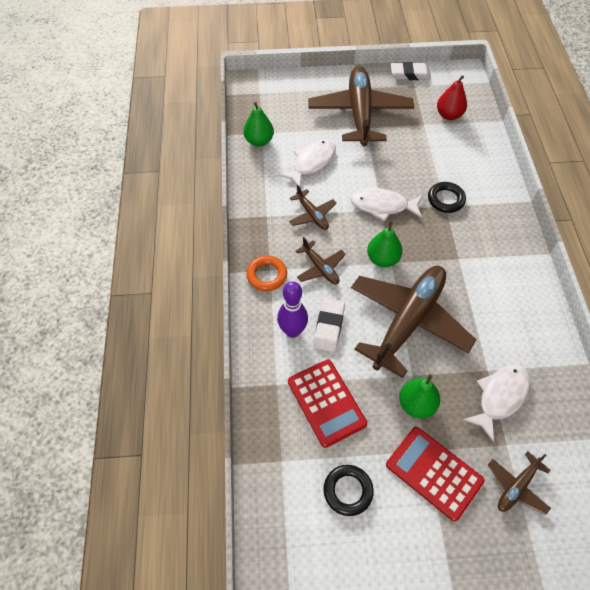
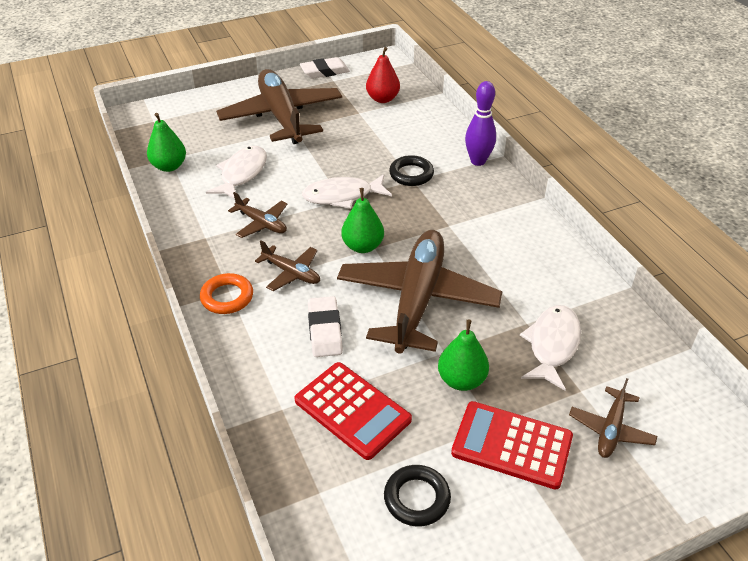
camera: 20 degrees left, 15 degrees down
purple bowling pin [277,281,308,338] -> purple bowling pin moved to [465,81,496,166]

